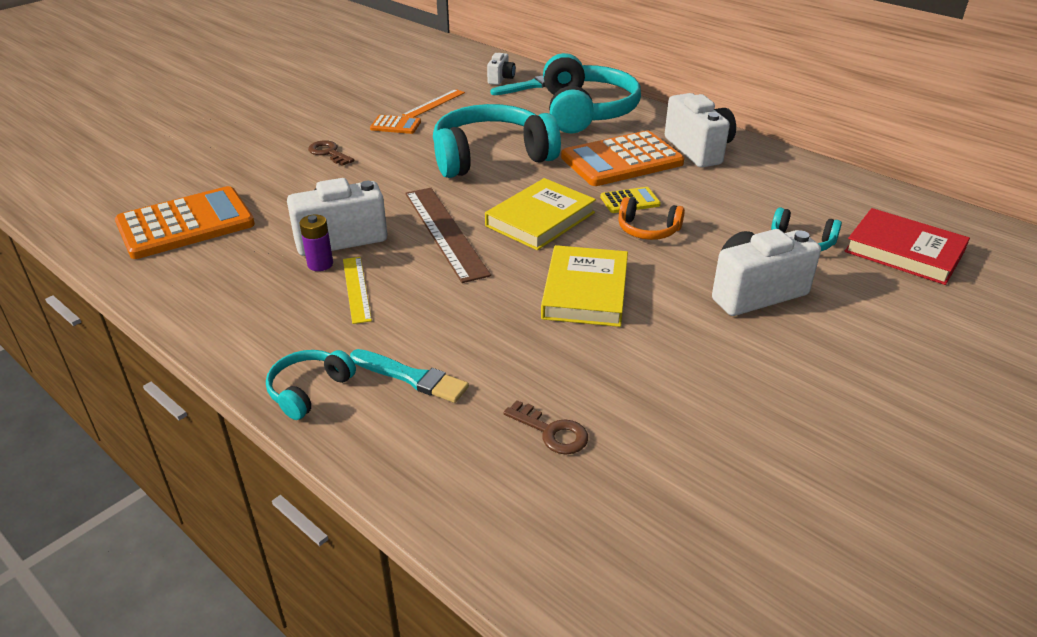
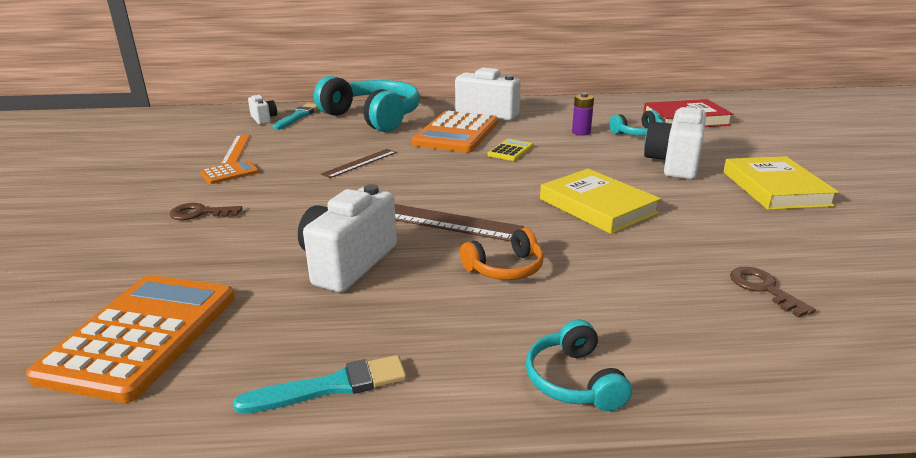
camera: 45 degrees left, 10 degrees down
purple battery [300,214,333,271] -> purple battery moved to [572,93,594,136]
yellow ruler [343,257,372,324] -> none
turquoise brush [350,349,469,403] -> turquoise brush moved to [234,355,407,414]
turquoise headphones [433,104,561,178] -> brown ruler [320,149,396,178]
yellow book [485,178,596,250] -> yellow book moved to [723,156,839,210]
brown key [504,400,588,454] -> brown key turned 105 degrees counterclockwise [730,267,816,318]
orange headphones [618,197,685,240] -> orange headphones moved to [460,228,544,280]

